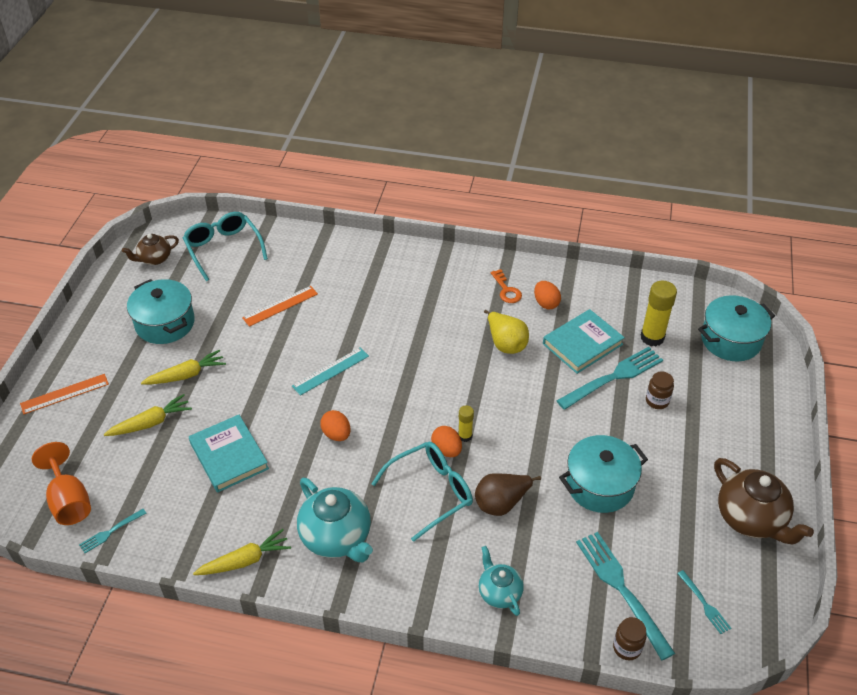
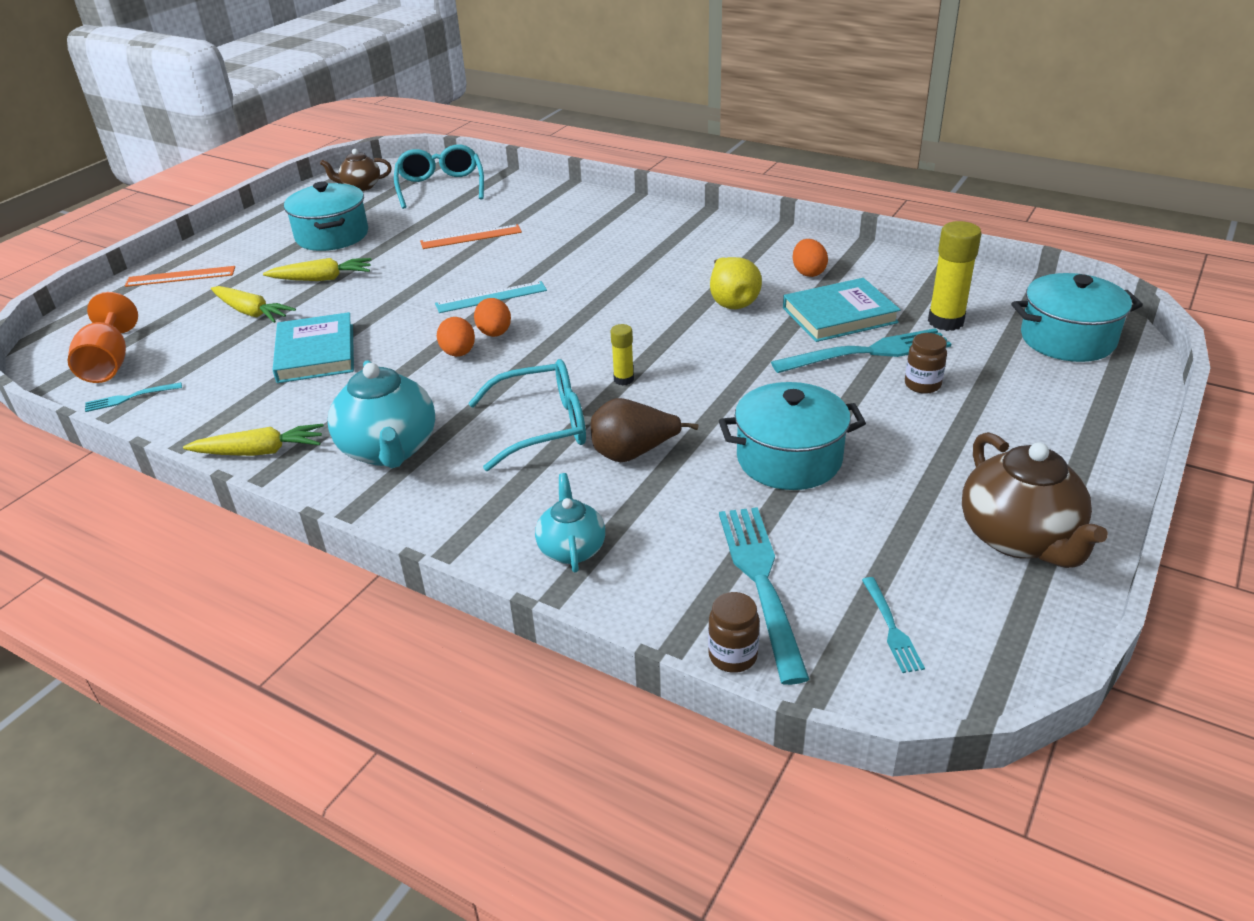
camera: 20 degrees right, 10 degrees down
yellow carrot [104,394,192,436] -> yellow carrot turned 45 degrees clockwise [211,286,296,323]
orange egg [431,426,462,457] -> orange egg moved to [474,298,511,337]
orange key [491,269,522,303] -> none

